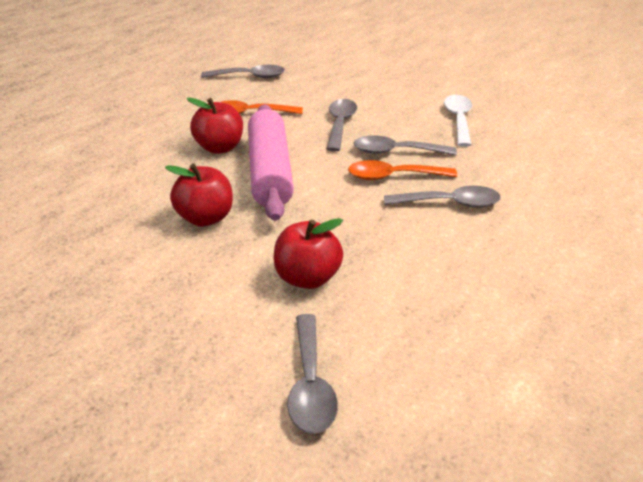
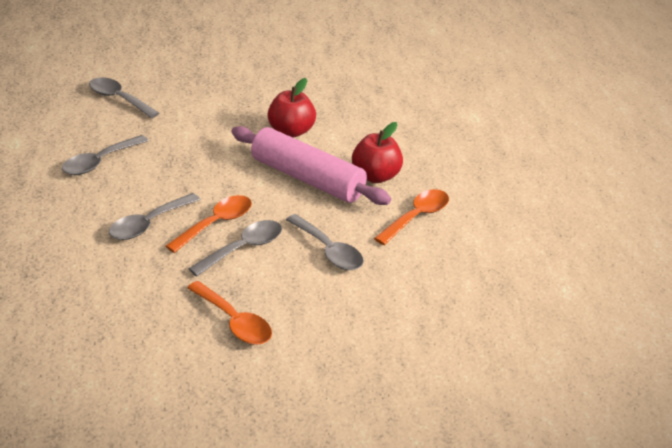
camera: 130 degrees right, 0 degrees up
grey spoon [201,65,285,78] -> grey spoon moved to [62,135,148,175]
red apple [273,218,343,289] -> none
white spoon [444,95,472,147] -> orange spoon [187,281,272,345]

